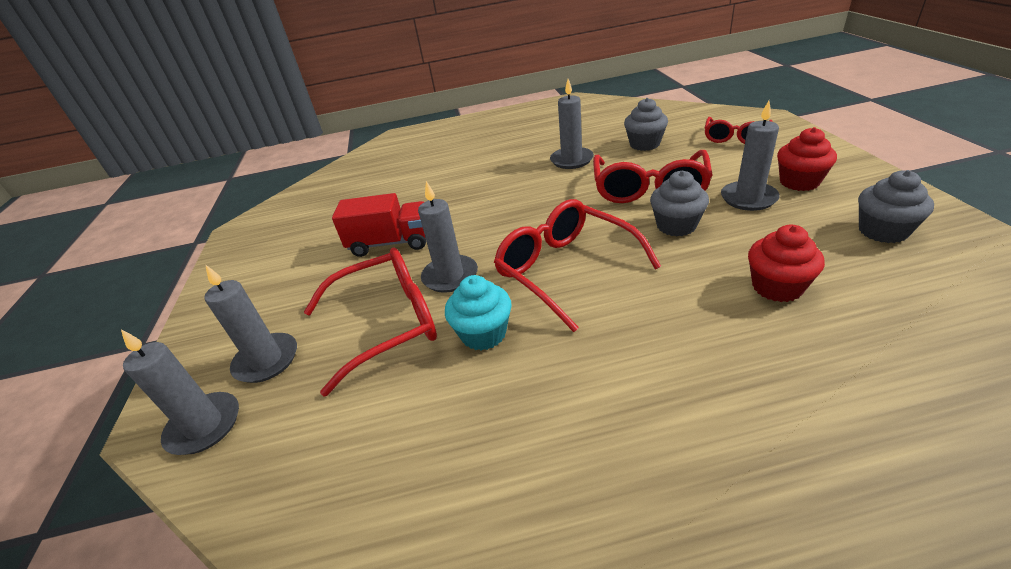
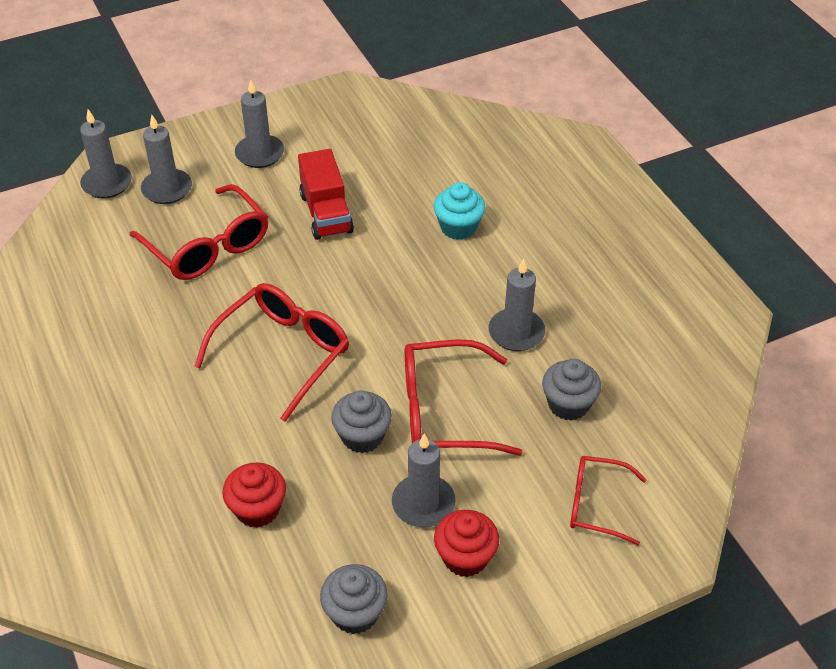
camera: 70 degrees right, 10 degrees up
grey candle [418,181,478,293] -> grey candle moved to [235,79,284,168]
turquoise cupcake [445,275,512,351] -> turquoise cupcake moved to [434,182,485,240]

